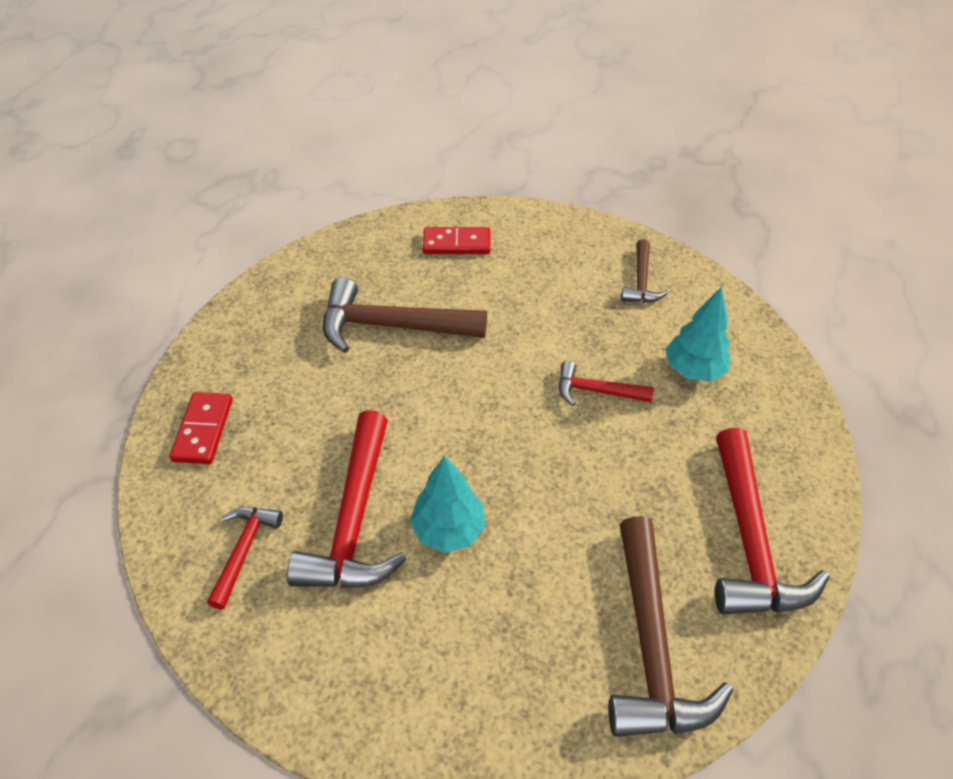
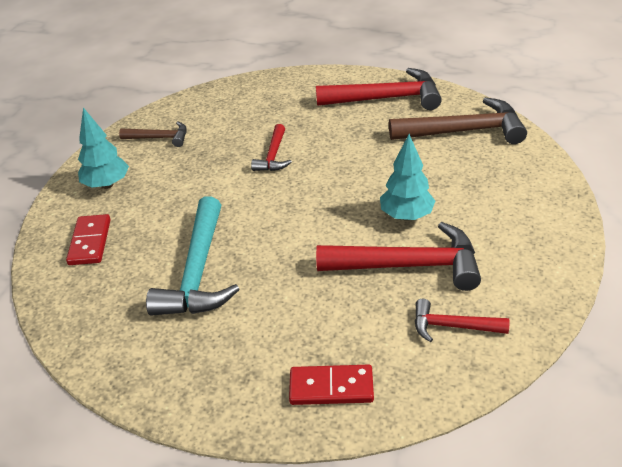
camera: 90 degrees left, 10 degrees down
brown hammer [323,277,487,353] -> turquoise hammer [146,196,240,316]
turquoise tree [665,287,731,381] -> turquoise tree moved to [78,107,129,189]

